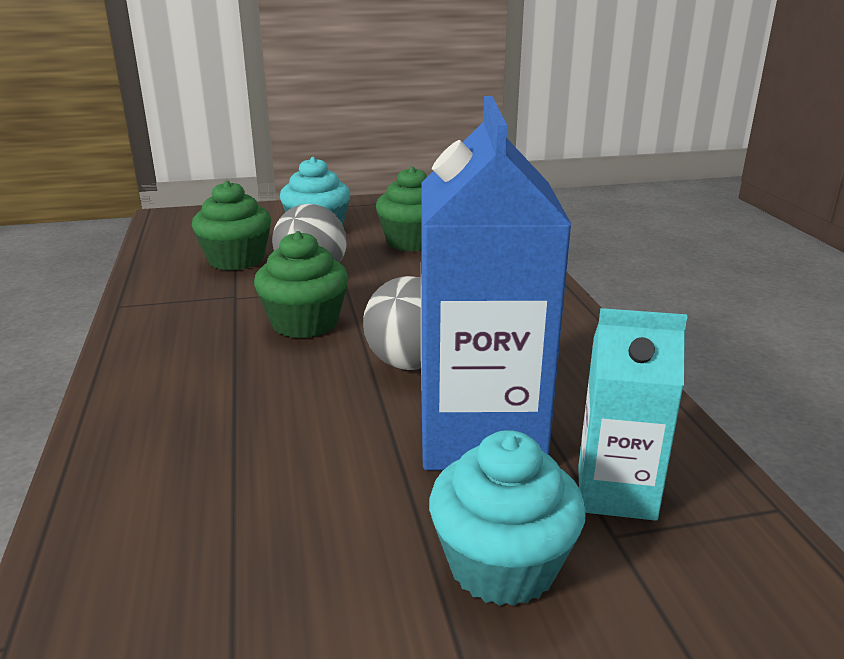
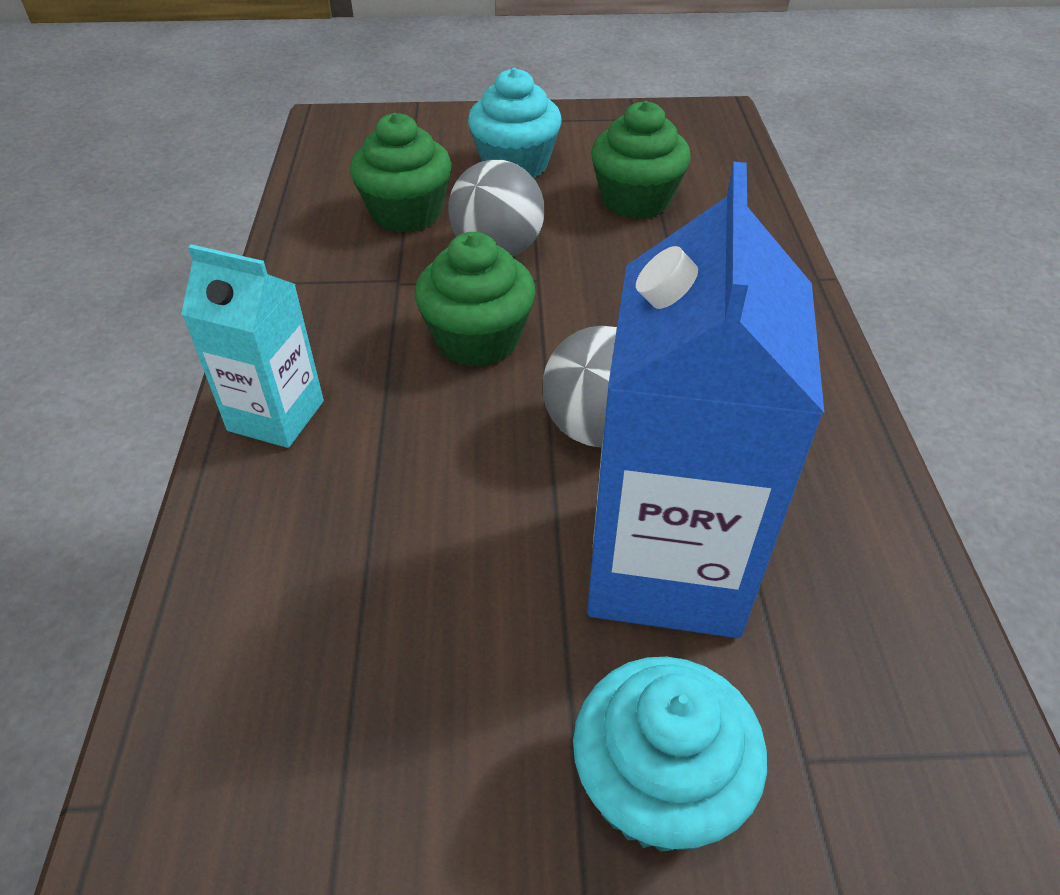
camera: 10 degrees right, 20 degrees up
turquoise carton [578,308,687,521] -> turquoise carton moved to [181,244,324,448]

